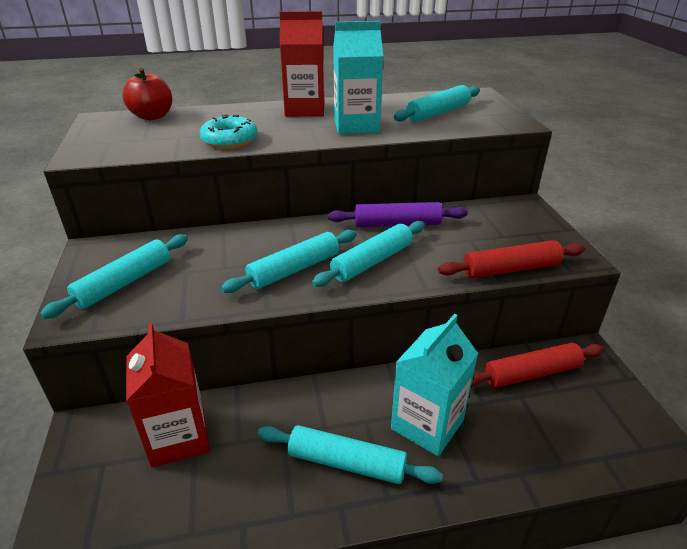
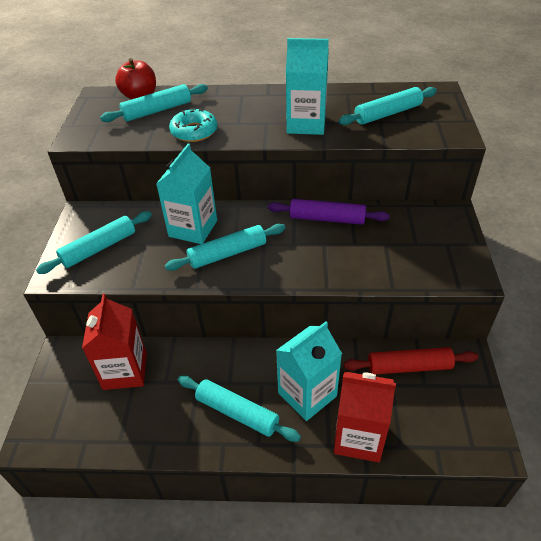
camera: 15 degrees right, 10 degrees up
red carton [280,11,324,117] -> red carton moved to [334,371,396,462]
turquoise rolling pin [312,221,425,287] -> turquoise rolling pin moved to [100,84,208,122]
red rolling pin [438,240,585,278] -> none
none -> turquoise carton [156,144,217,244]

